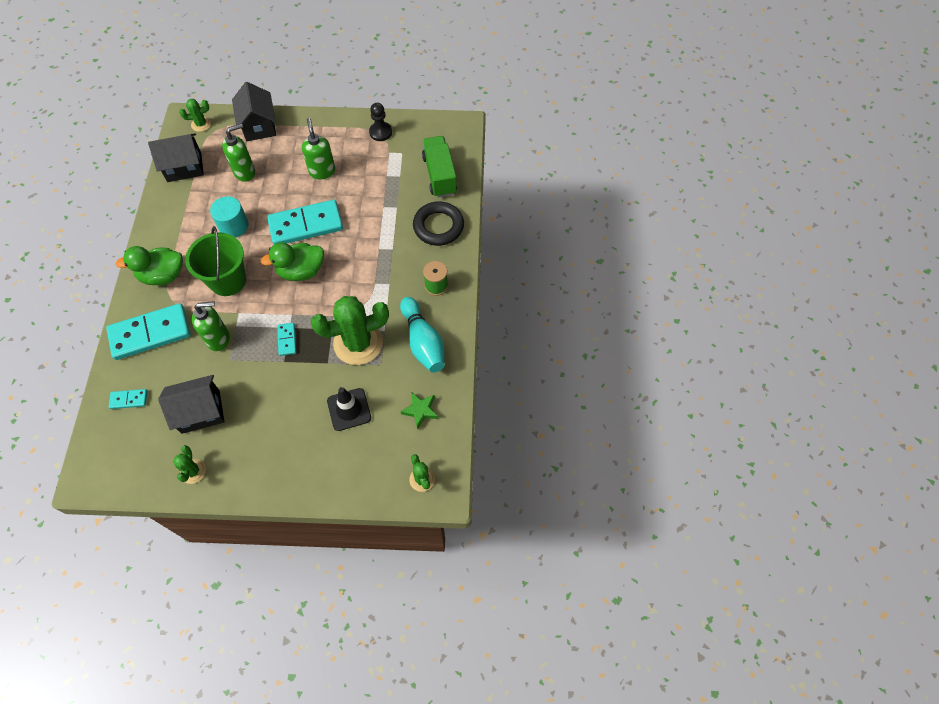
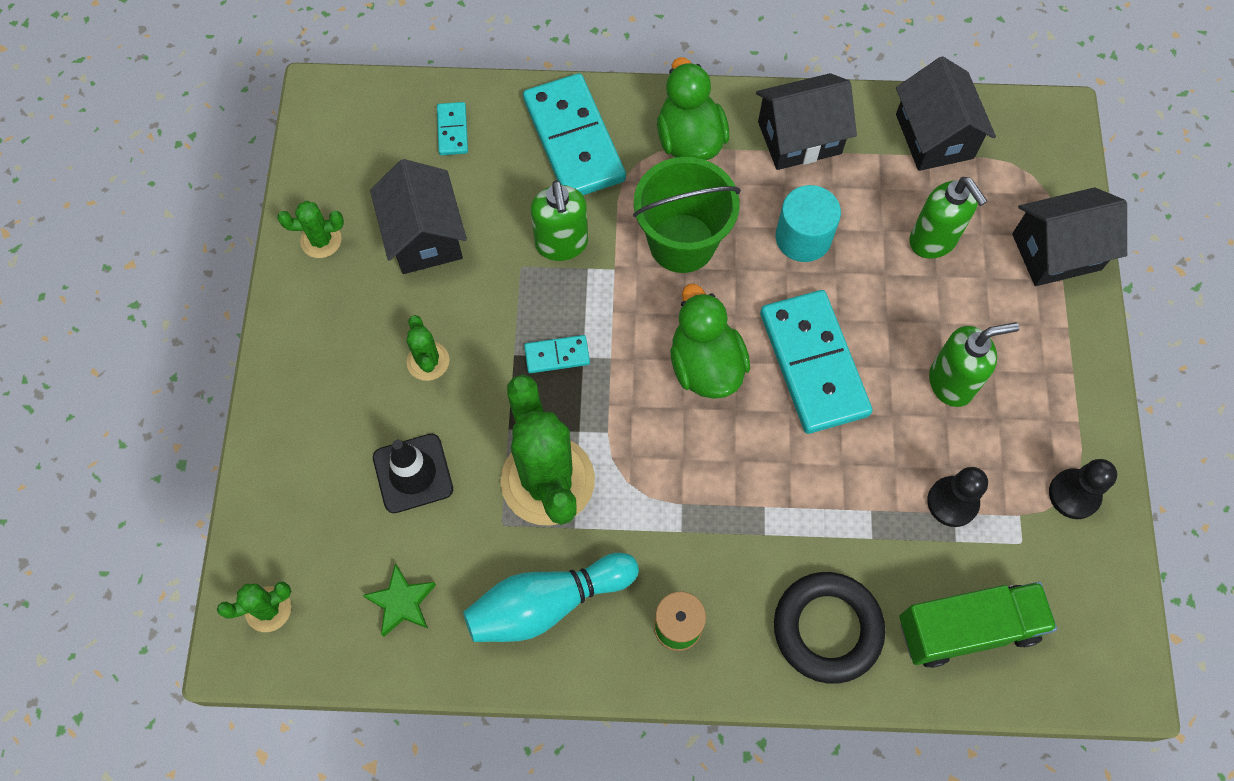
camera: 90 degrees right, 5 degrees up
green cactus [179,99,211,132] -> green cactus moved to [407,315,449,381]
none -> black house [756,73,857,170]
none -> black pawn [927,467,988,527]

